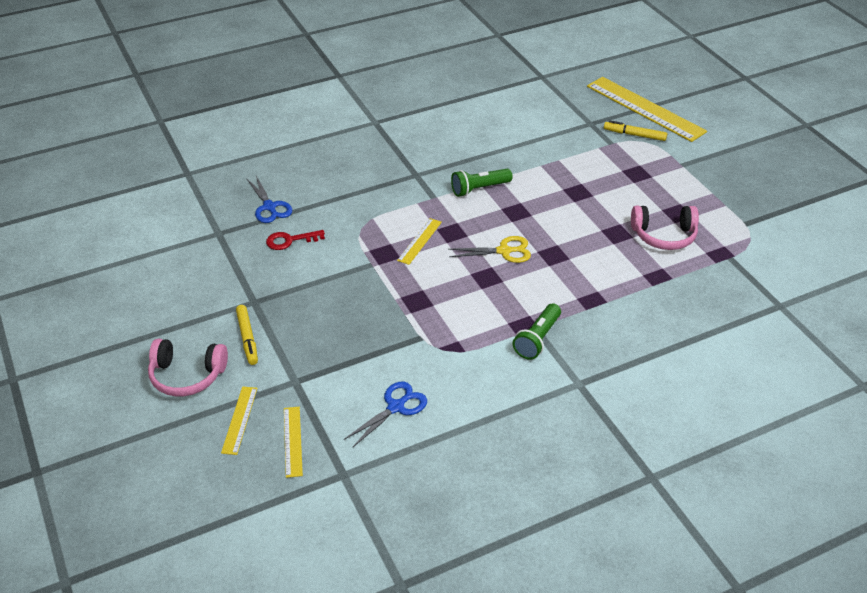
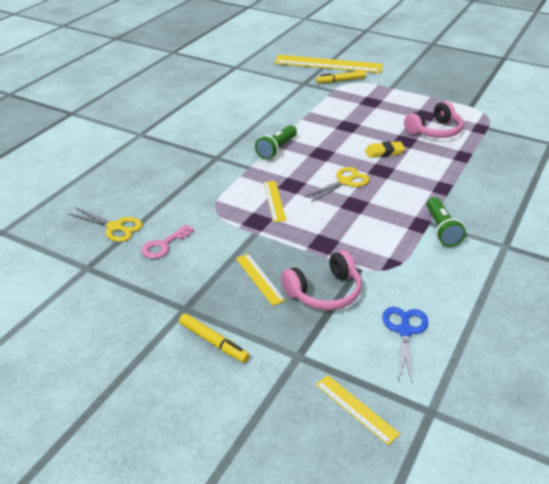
camera: 35 degrees left, 5 degrees down
pink headphones [148,339,228,396] -> pink headphones moved to [281,250,362,310]
yellow ruler [221,386,258,455] -> yellow ruler moved to [236,254,286,306]
blue scissors [247,176,292,223] -> yellow scissors [68,207,143,242]
red key [266,230,325,250] -> pink key [141,225,194,259]
none -> yellow eraser [365,141,405,158]

